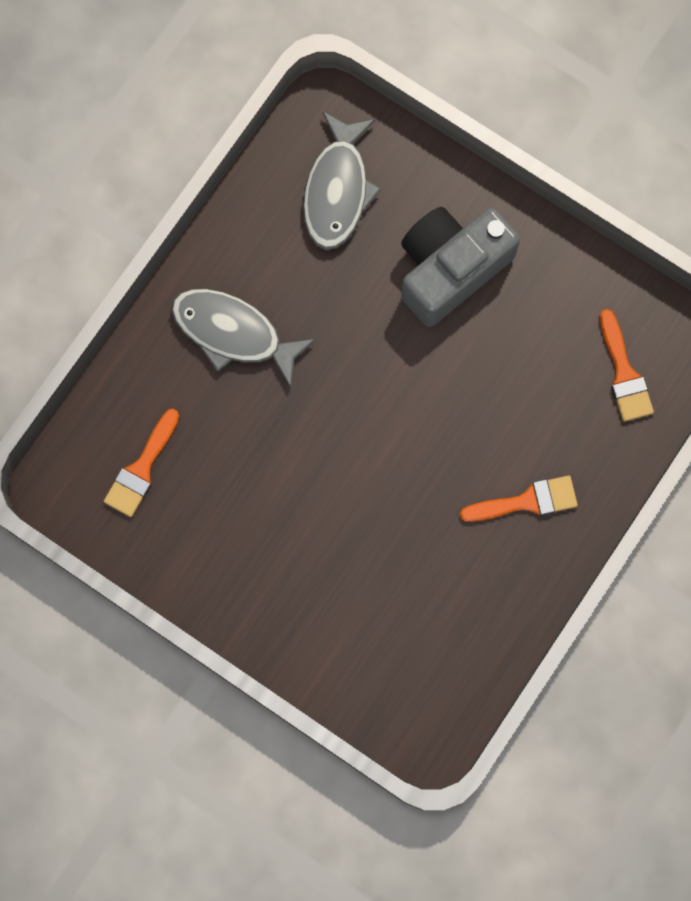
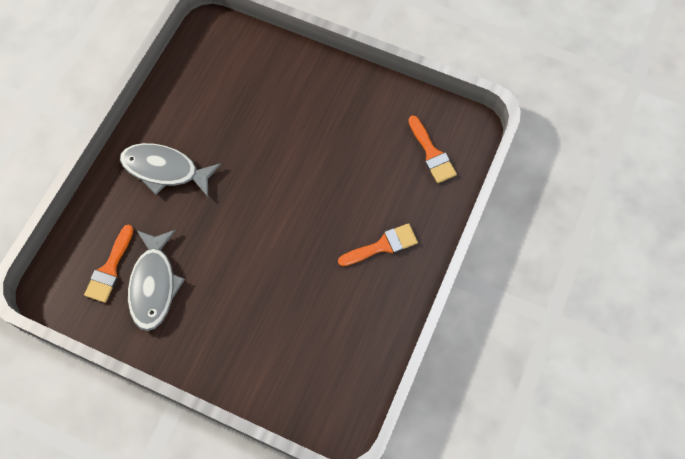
camera: 10 degrees left, 10 degrees down
grey fish [303,111,381,250] -> grey fish moved to [128,230,185,331]
grey camera [401,207,520,327] -> none

